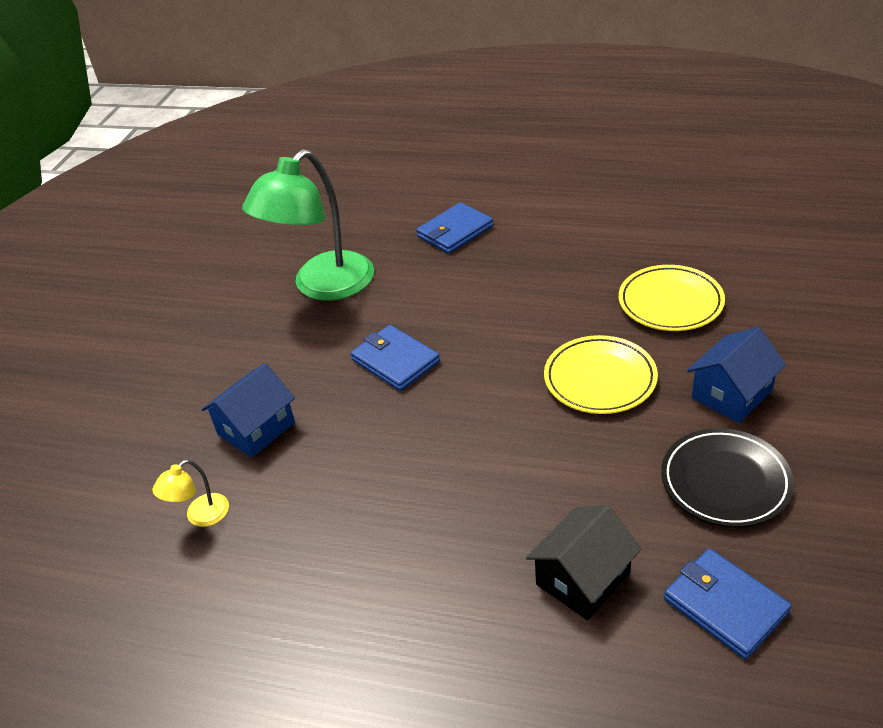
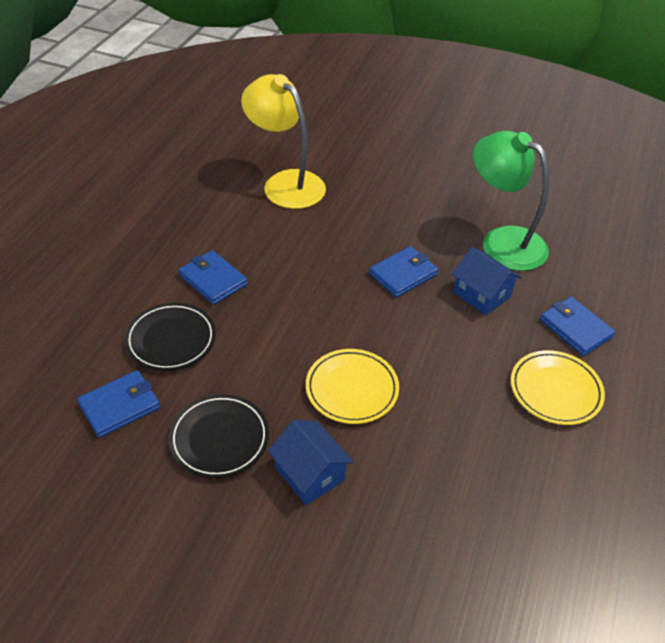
camera: 90 degrees right, 5 degrees up
yellow lamp [152,459,229,527] -> yellow lamp [241,74,326,209], size x2.41
blue house [201,363,295,458] -> blue house moved to [452,247,522,315]
black house [526,505,641,620] -> black plate [125,303,216,371]
yellow plate [619,265,725,331] -> yellow plate moved to [511,350,605,425]
none -> blue wallet [178,250,248,305]

